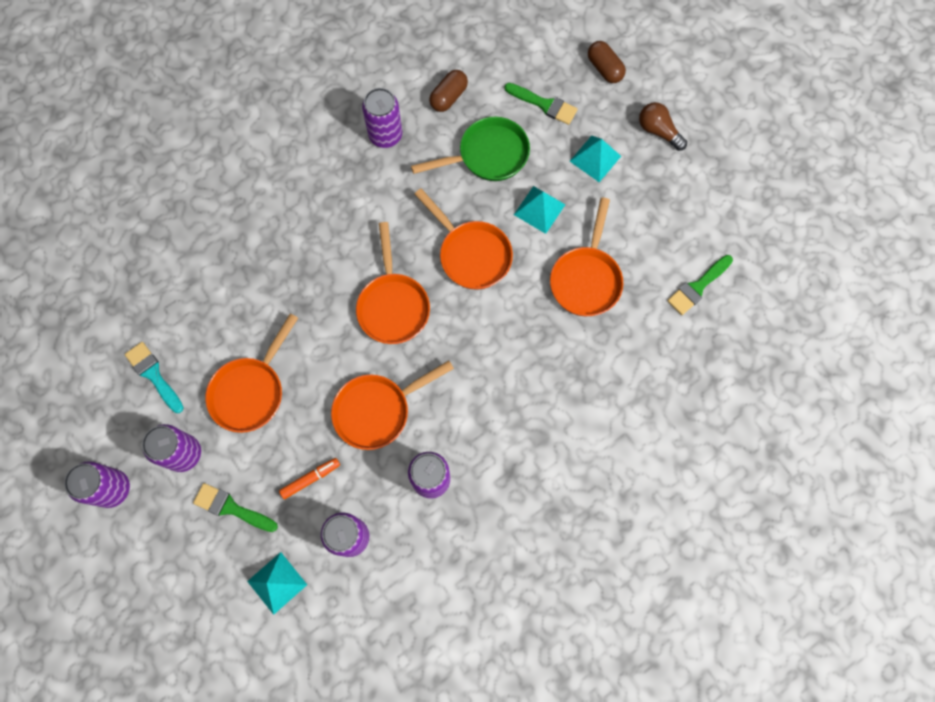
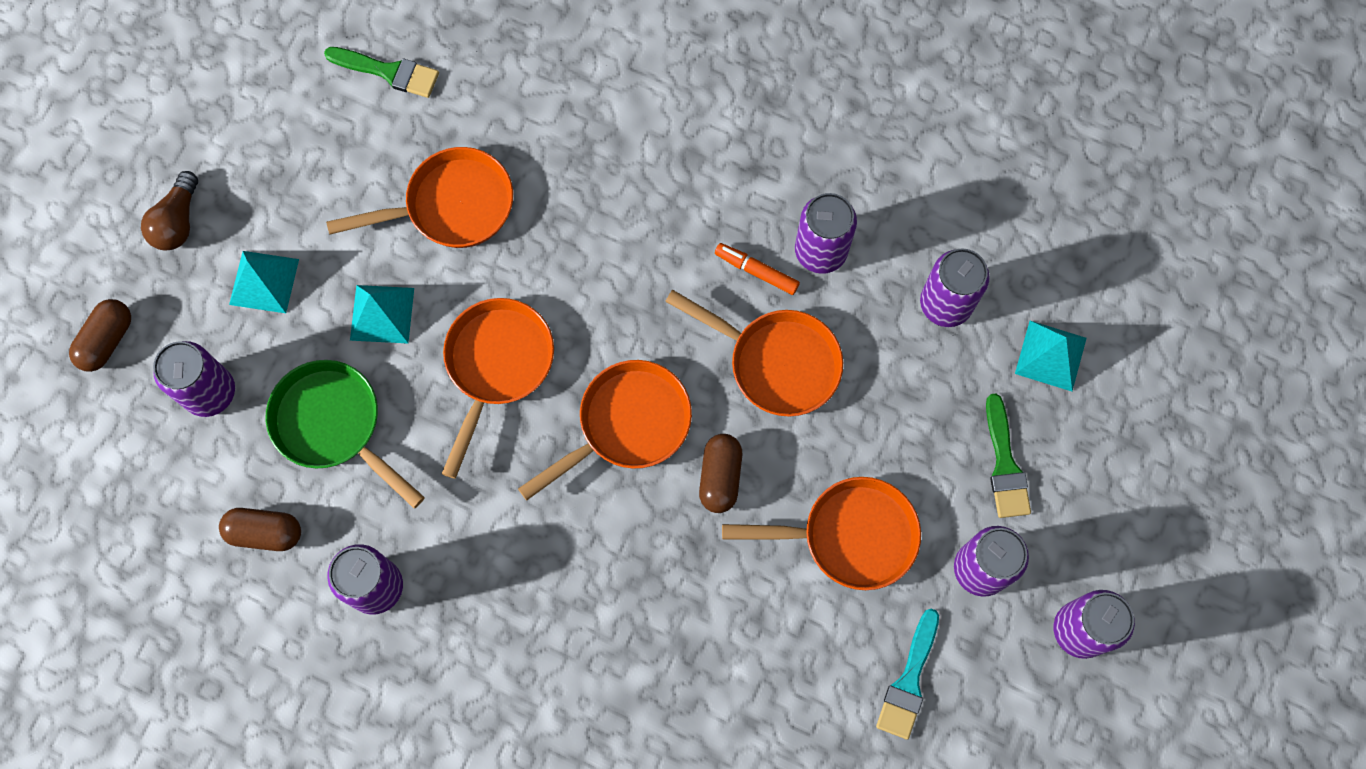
camera: 120 degrees left, 0 degrees up
orange marker [279,458,340,499] -> orange marker moved to [715,243,800,295]
green brush [504,83,578,125] -> purple can [153,341,235,417]
none -> brown capsule [699,434,742,513]

